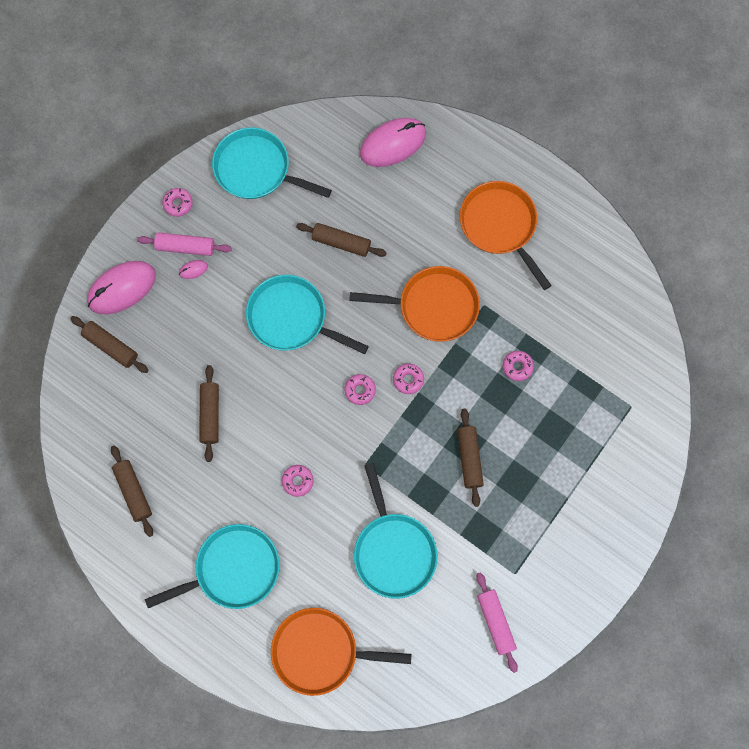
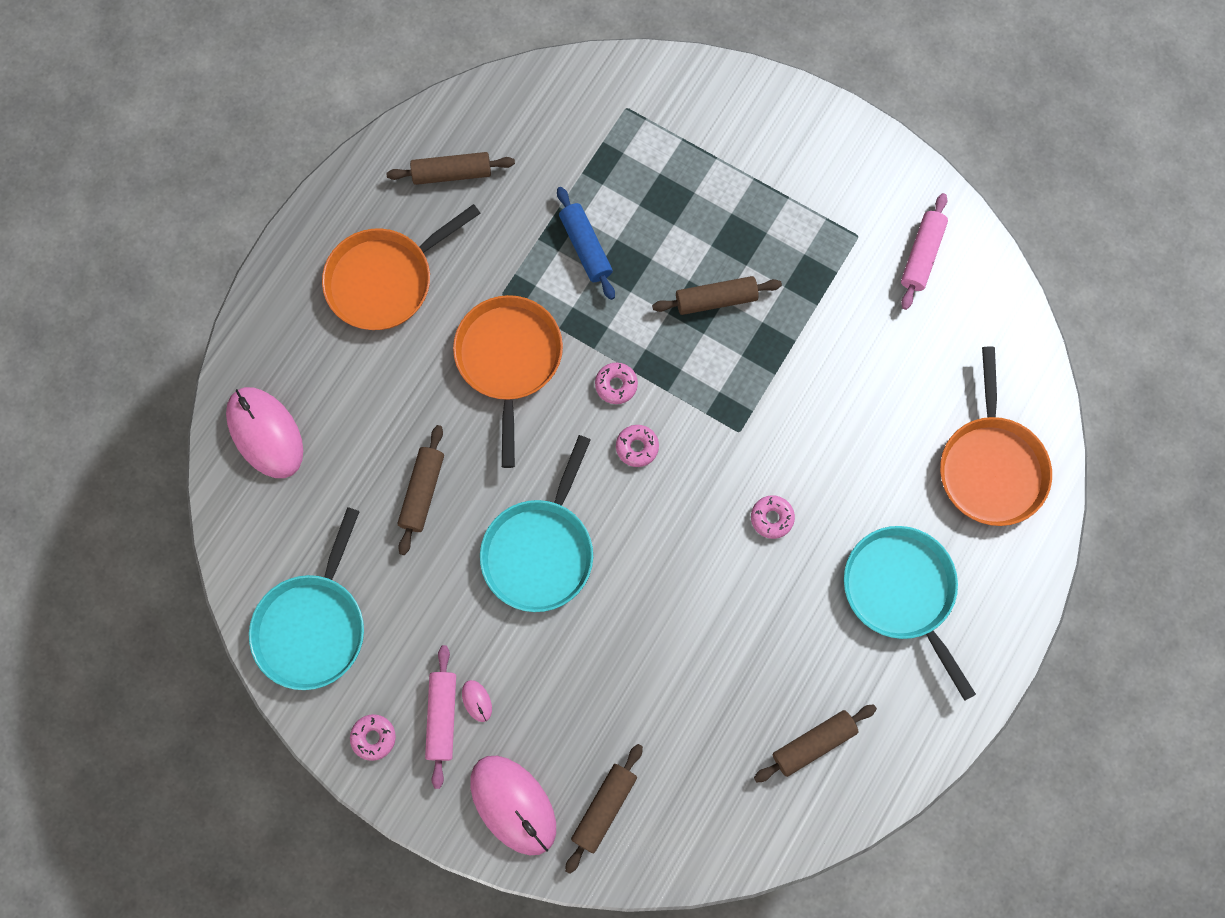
camera: 95 degrees left, 0 degrees up
brown rolling pin [199,365,219,462] -> brown rolling pin moved to [386,152,515,185]
turquoise pan [354,463,438,599] -> none
pink rolling pin [476,572,518,673] -> pink rolling pin turned 45 degrees counterclockwise [901,193,948,310]
pink donut [503,351,534,381] -> blue rolling pin [557,187,615,300]

